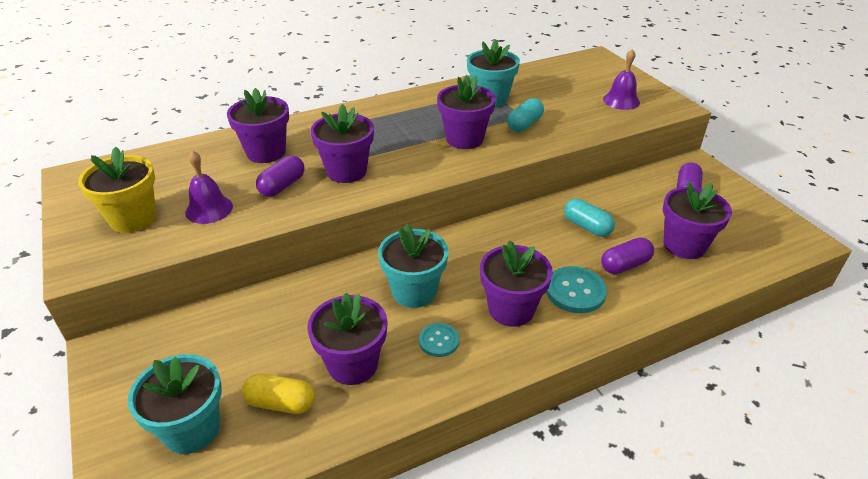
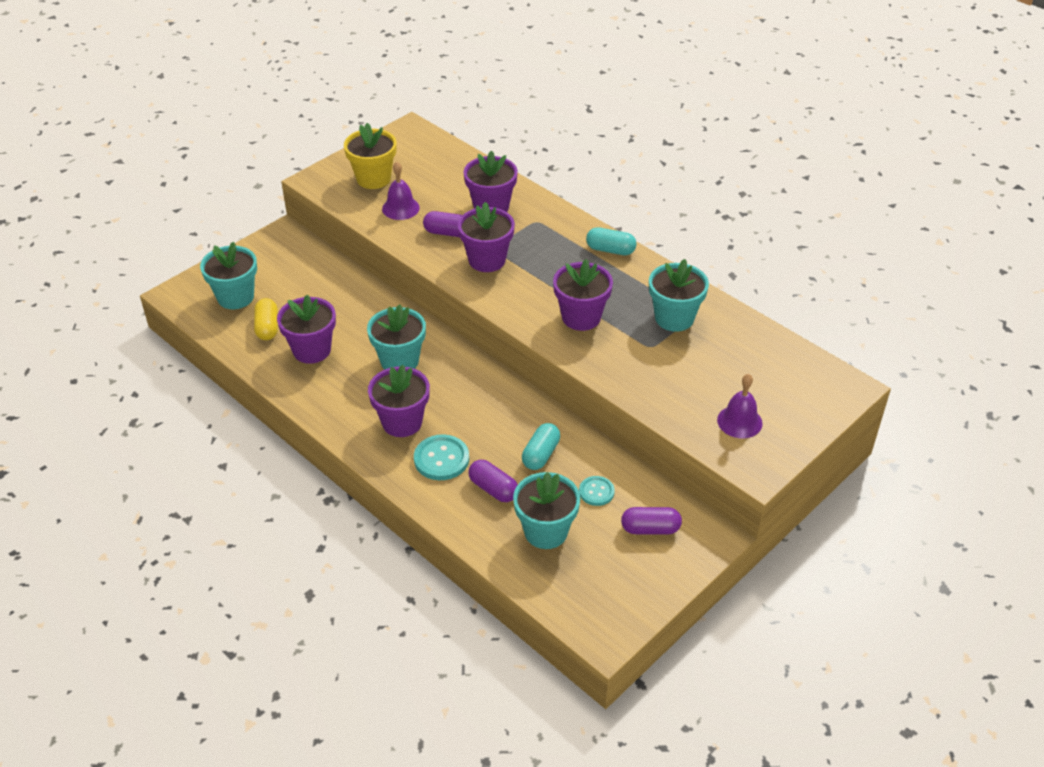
camera: 70 degrees right, 5 degrees up
turquoise button [419,323,459,357] -> turquoise button moved to [579,476,615,506]
turquoise capsule [507,98,544,132] -> turquoise capsule moved to [586,227,637,255]
purple flower pot [663,182,732,259] -> turquoise flower pot [513,472,581,549]

